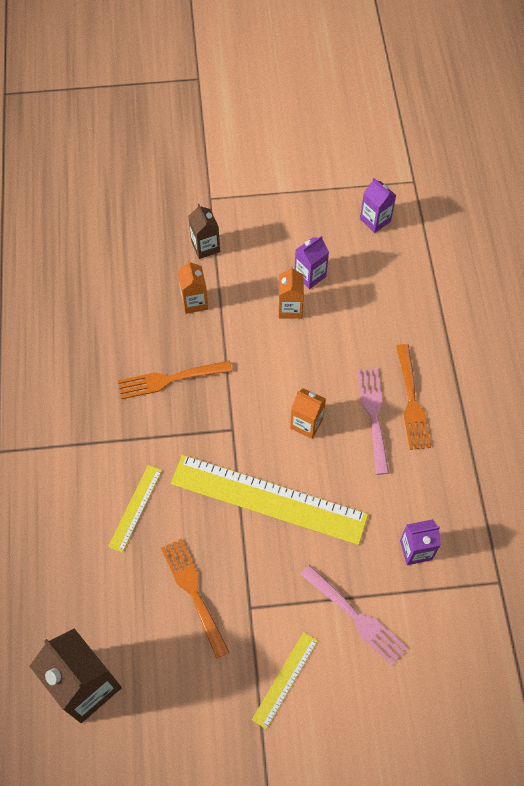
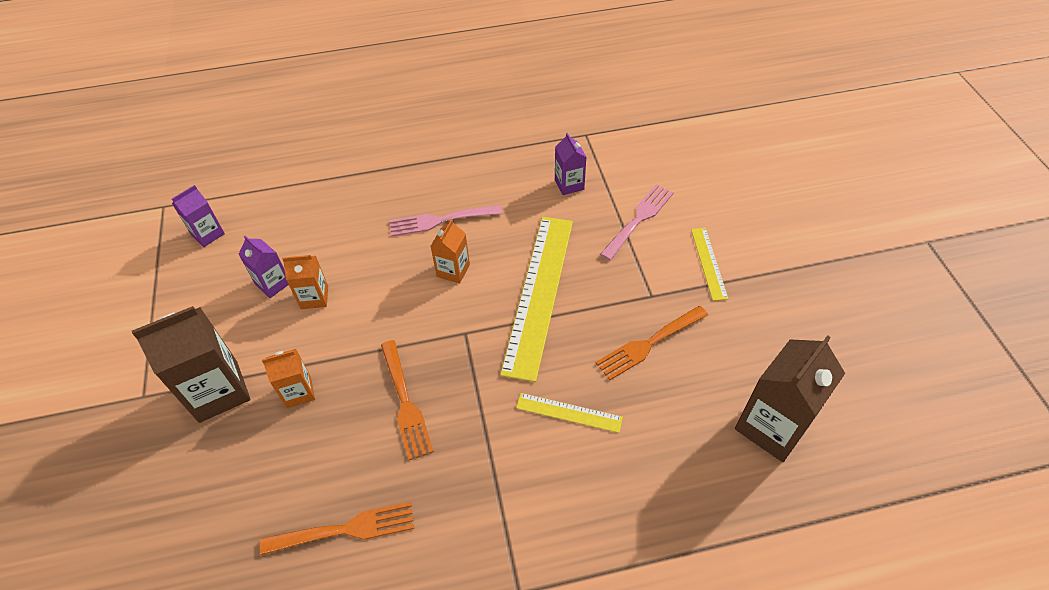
camera: 95 degrees left, 10 degrees down
brown carton [188,204,220,259] -> brown carton [132,306,250,423], size x1.82
yellow ruler [252,632,318,729] -> yellow ruler turned 60 degrees clockwise [691,228,728,301]
orange fork [396,344,431,450] -> orange fork moved to [260,502,414,555]

